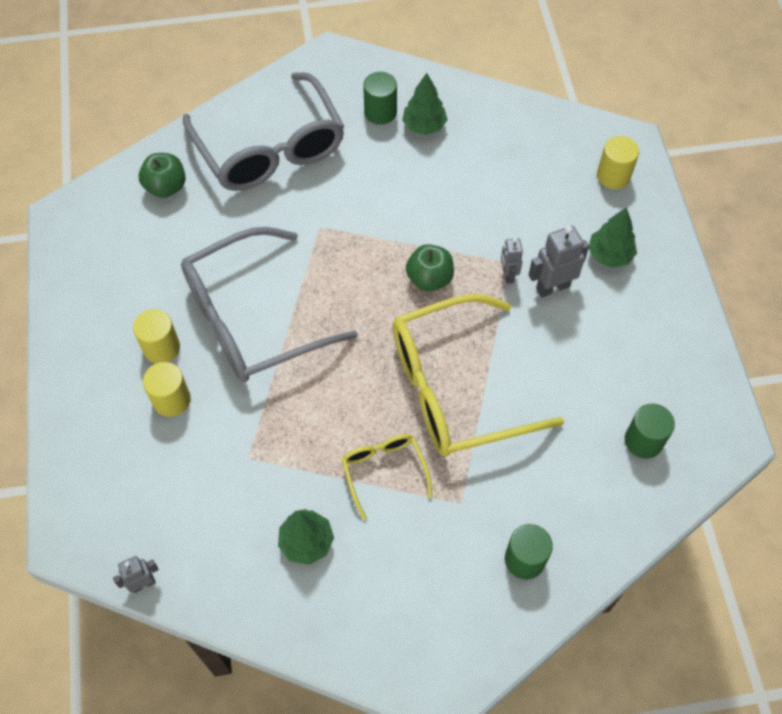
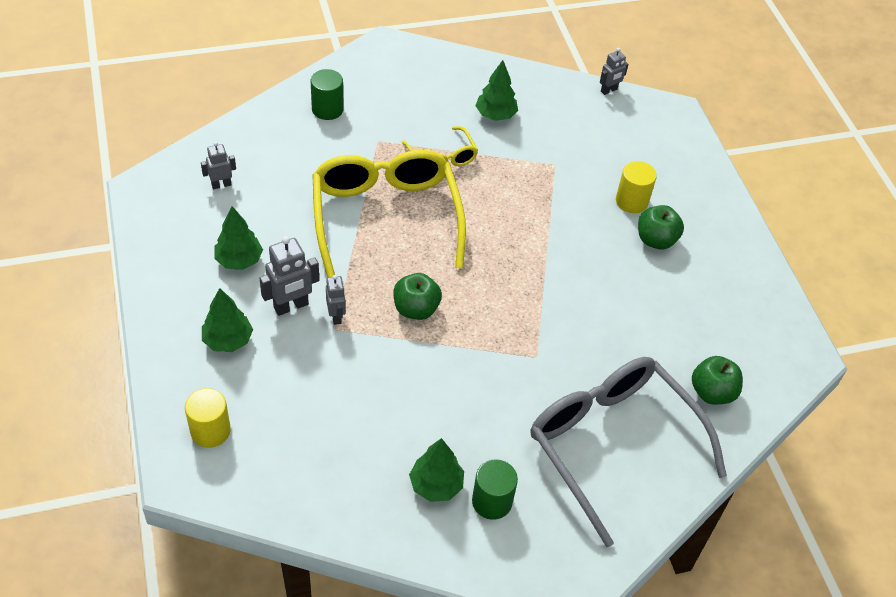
camera: 170 degrees right, 10 degrees down
yellow cylinder [133,309,180,363] -> green apple [638,205,684,249]
grey glasses [181,227,358,382] -> none
yellow glasses [393,294,564,457] -> yellow glasses turned 75 degrees counterclockwise [312,150,466,278]
green cylinder [625,403,675,458] -> grey robot [201,142,236,189]
none -> green tree [214,206,263,270]

